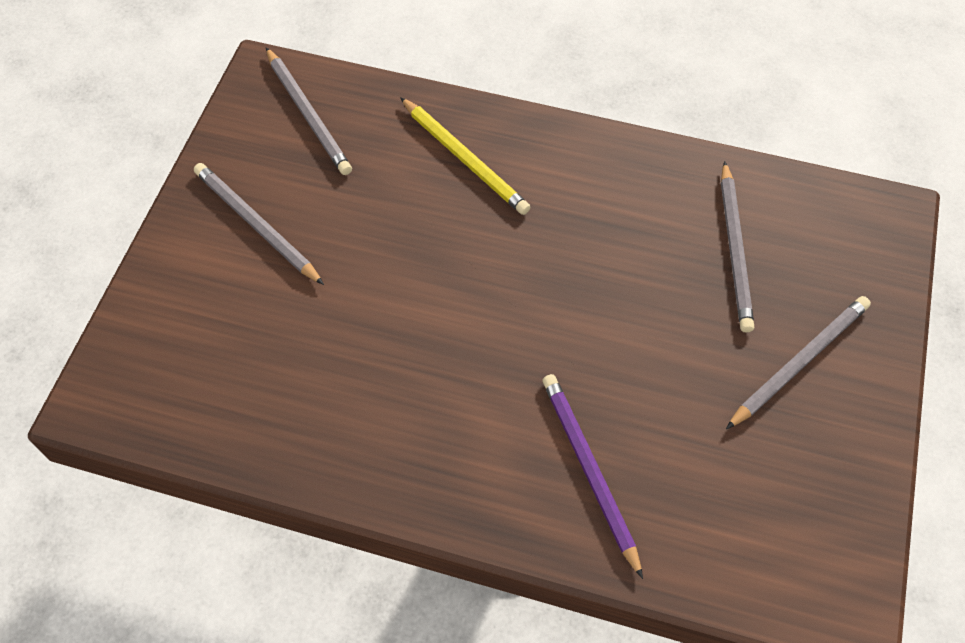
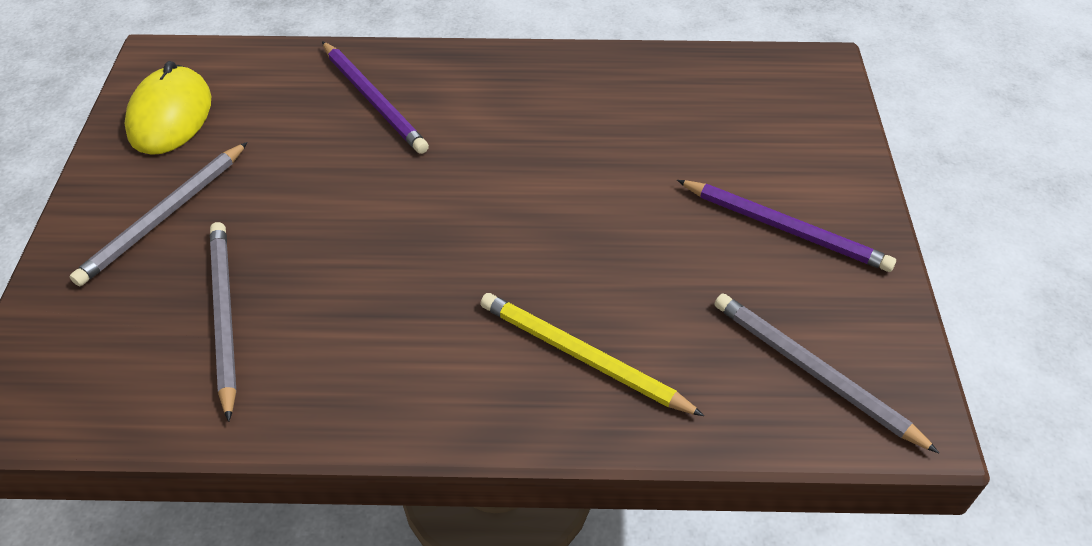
camera: 165 degrees right, 10 degrees down
grey pencil [194,163,324,285] -> purple pencil [677,180,896,272]
none -> yellow mouse [124,61,211,155]

